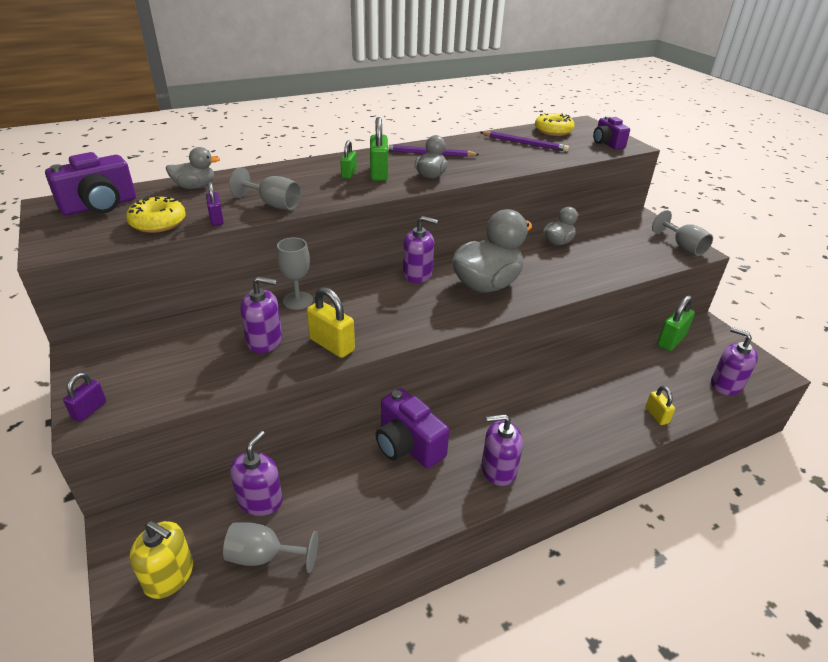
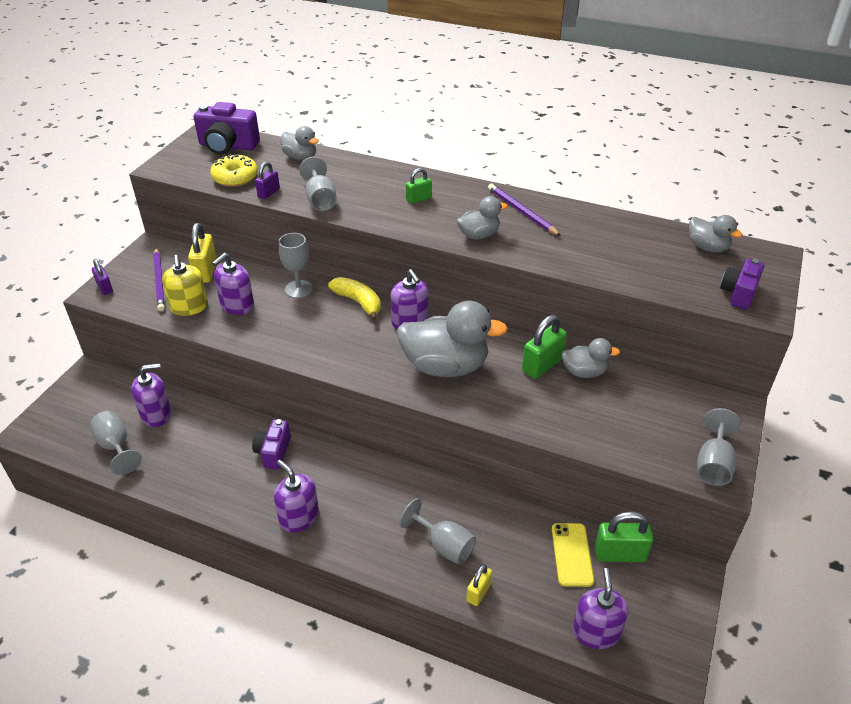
camera: 50 degrees right, 5 degrees up
purple padlock [63,372,106,422] -> purple padlock turned 75 degrees clockwise [92,259,113,295]
yellow soap dispenser [130,521,193,599] -> yellow soap dispenser moved to [162,255,208,316]
purple soap dispenser [241,277,282,353] -> purple soap dispenser turned 75 degrees clockwise [212,253,254,315]
yellow padlock [307,287,355,358] -> yellow padlock moved to [188,223,217,283]
green padlock [370,117,388,181] -> green padlock moved to [522,315,567,379]
purple camera [376,388,449,468] -> purple camera [252,419,291,470], size x0.65
purple pencil [480,131,569,152] -> purple pencil moved to [153,248,165,311]
yellow donut [535,113,575,136] -> grey duck [689,215,743,253]
none -> yellow banana [328,277,381,321]
none -> grey goblet [399,498,476,565]
none -> yellow phone [552,523,594,587]

